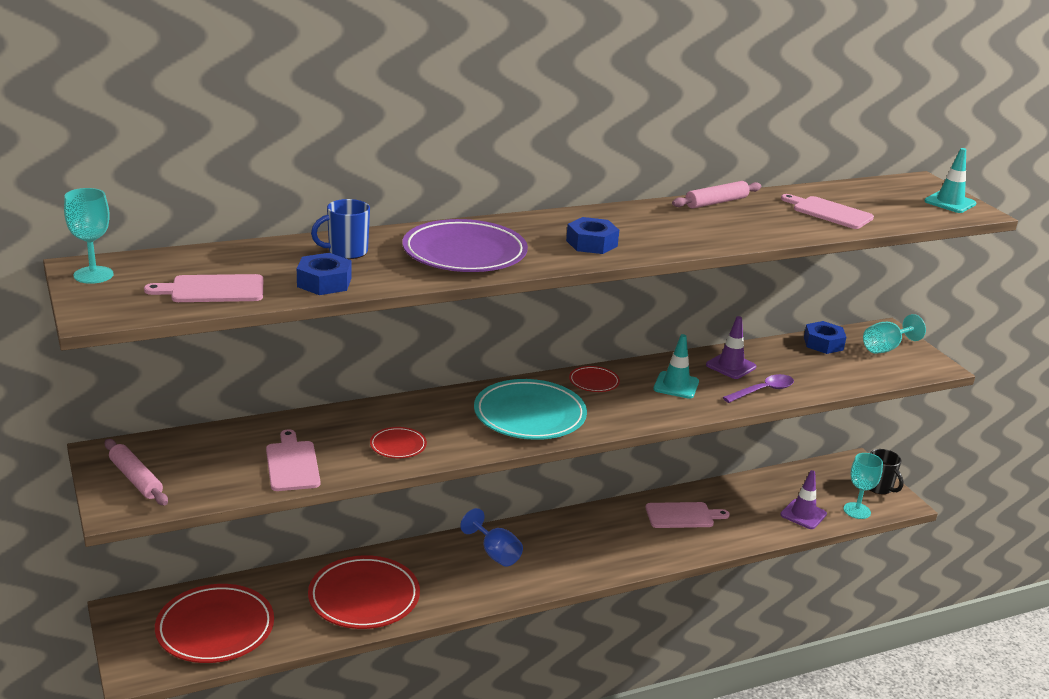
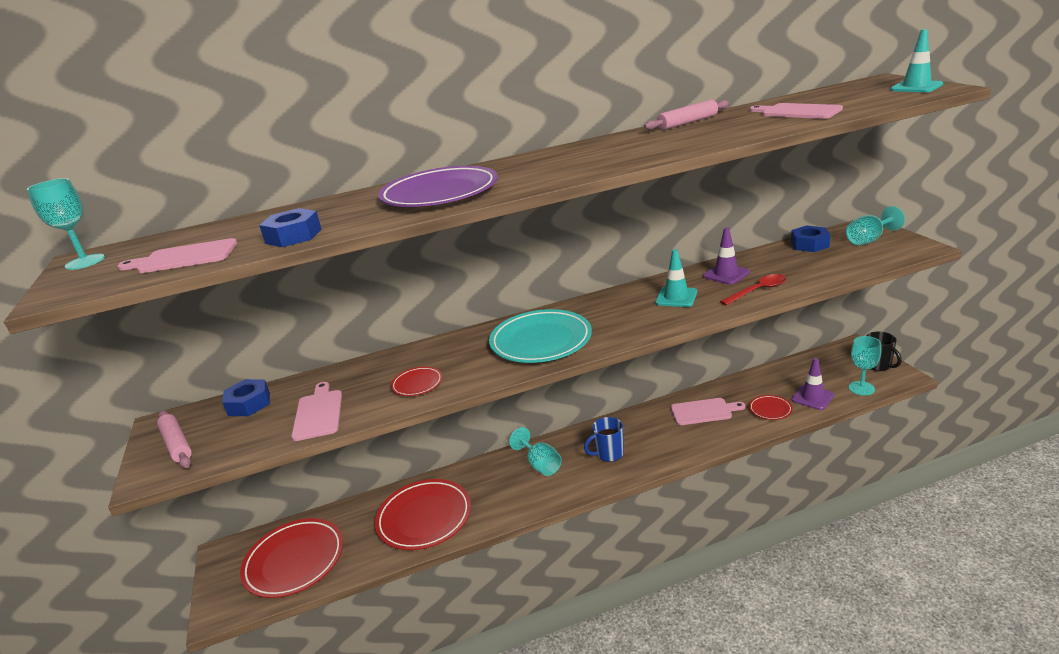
camera: 10 degrees right, 0 degrees up
blue mug [311,199,370,259] -> blue mug moved to [584,417,624,462]
blue goblet [460,508,523,567] -> turquoise goblet [509,427,562,476]
blue nut [566,217,619,254] -> blue nut moved to [222,379,270,416]
red plate [569,366,620,392] -> red plate moved to [749,395,793,420]
purple spoon [723,374,794,403] -> red spoon [720,274,786,305]

